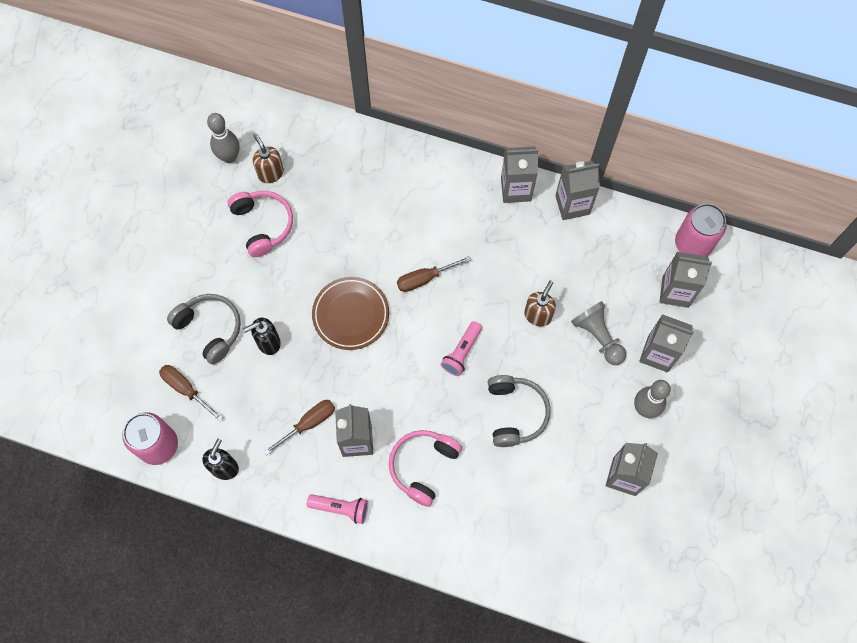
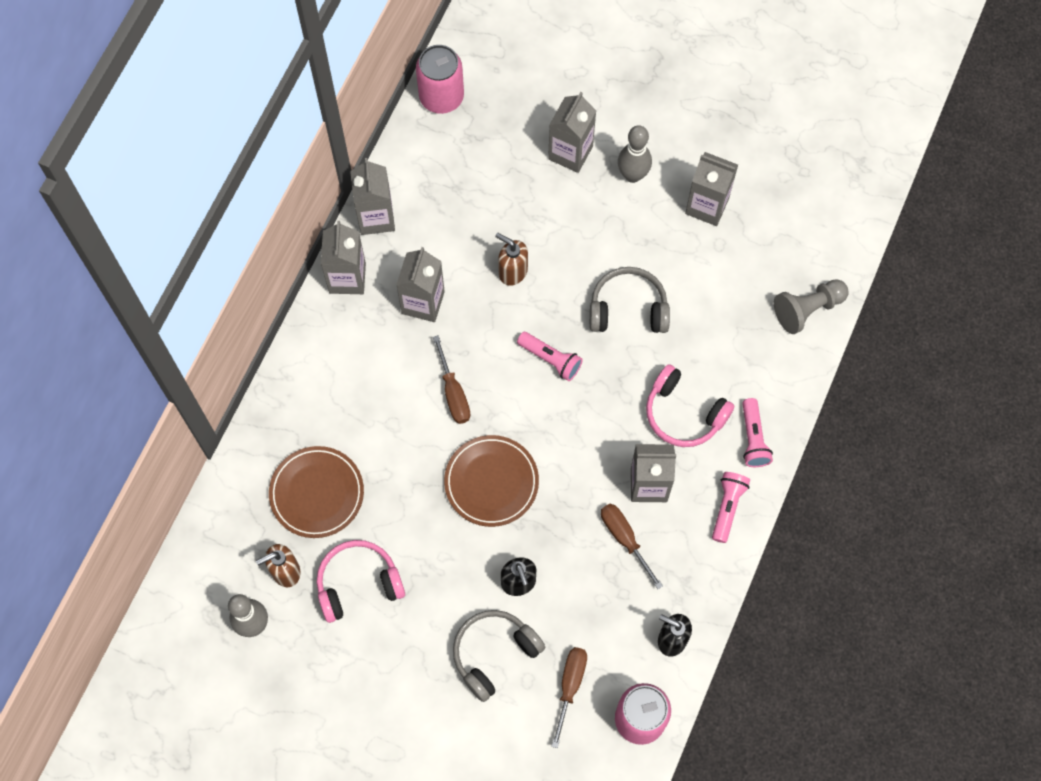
camera: 85 degrees left, 0 degrees up
brown screwdriver [159,365,223,422] -> brown screwdriver turned 150 degrees clockwise [551,647,587,748]
grey pawn [571,301,626,365] -> grey pawn moved to [774,279,849,334]
grey carton [660,252,712,308] -> grey carton moved to [396,247,445,322]
none -> brown plate [269,446,364,538]
none -> pink flashlight [742,398,773,467]

